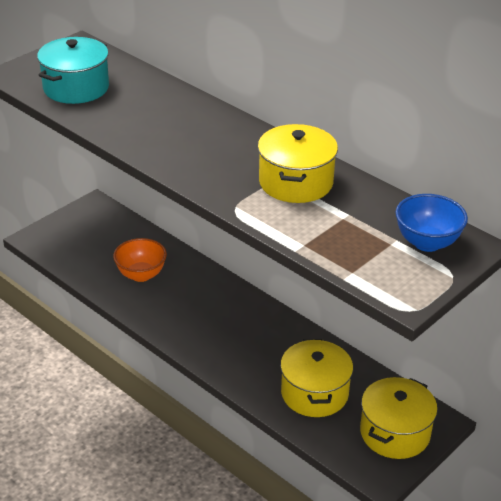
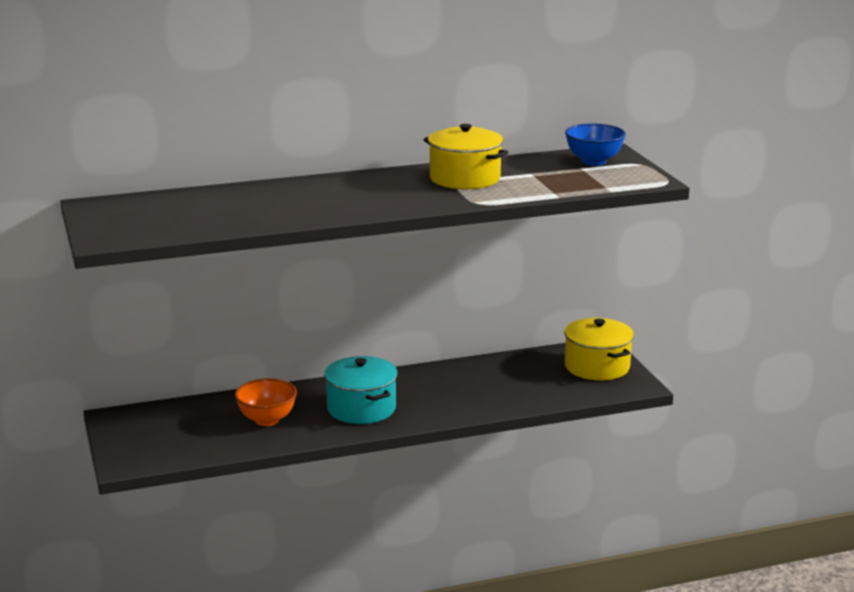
camera: 60 degrees left, 15 degrees down
turquoise pot [37,37,109,104] -> turquoise pot moved to [324,356,398,424]
yellow pot [280,339,353,417] -> none

